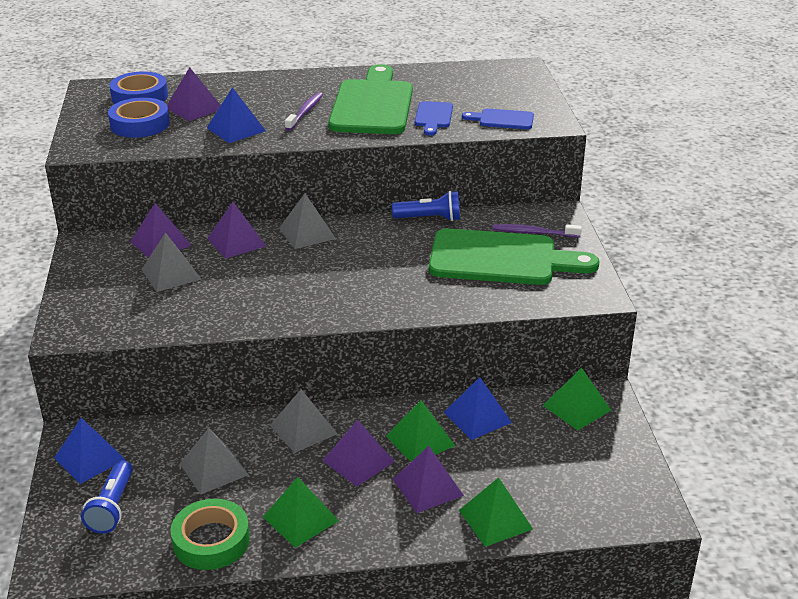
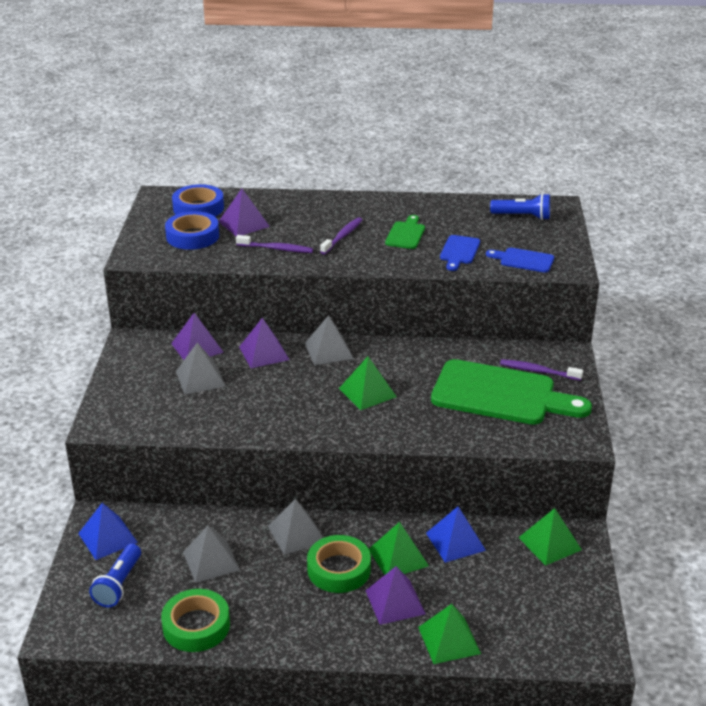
camera: 10 degrees right, 0 degrees up
blue pyramid [207,87,266,143] -> purple toothbrush [236,235,313,253]
green pyramid [263,477,339,548] -> green pyramid moved to [339,356,397,410]
purple pyramid [322,420,395,487] -> green tape [307,535,371,593]
green cutting board [329,64,413,134] -> green cutting board [385,215,425,249], size x0.46
blue flashlight [392,191,460,221] -> blue flashlight moved to [490,193,550,220]

